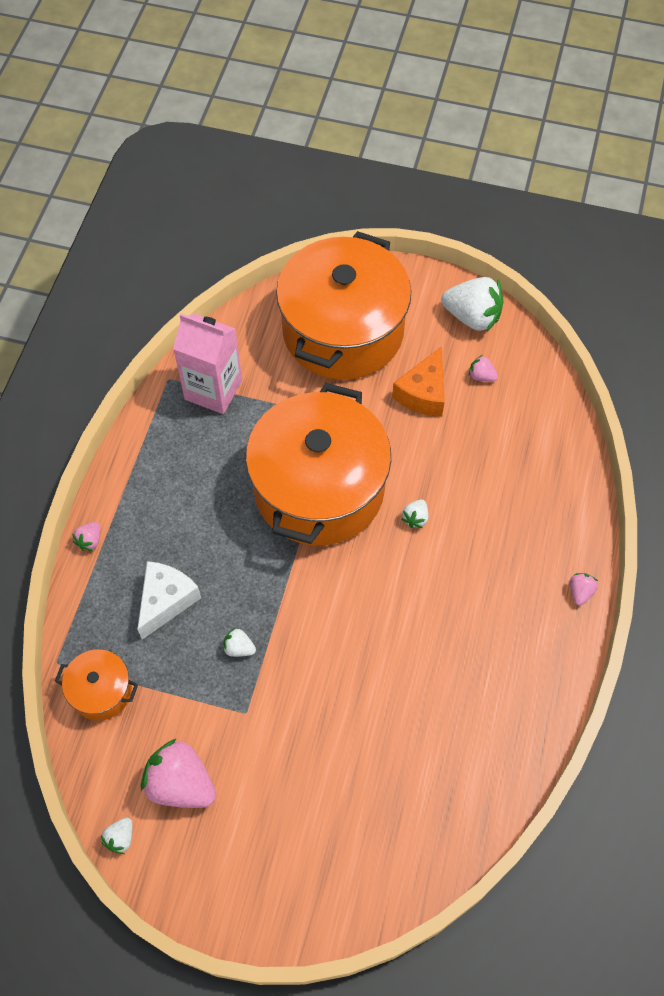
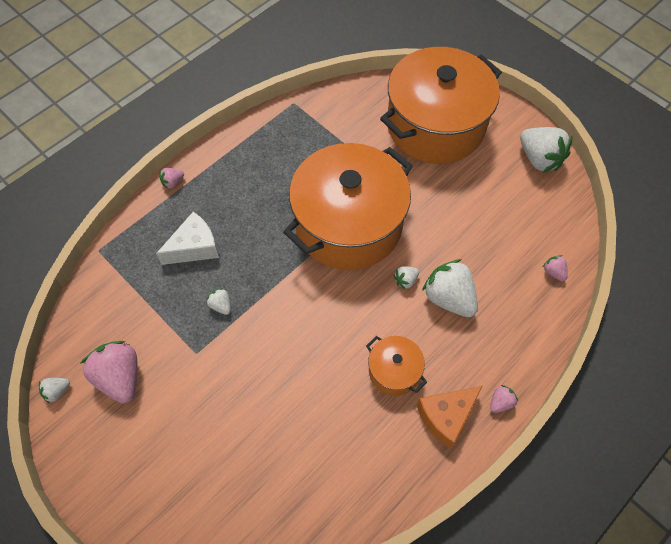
camera: 30 degrees right, 0 degrees up
orange pot [55,649,138,721] -> orange pot moved to [366,336,427,396]
pink carton [173,314,242,414] -> none
orange cheese [392,346,445,417] -> orange cheese moved to [417,386,482,449]
pink strawberry [469,355,498,382] -> pink strawberry moved to [543,255,568,282]
none -> white strawberry [422,259,478,317]

